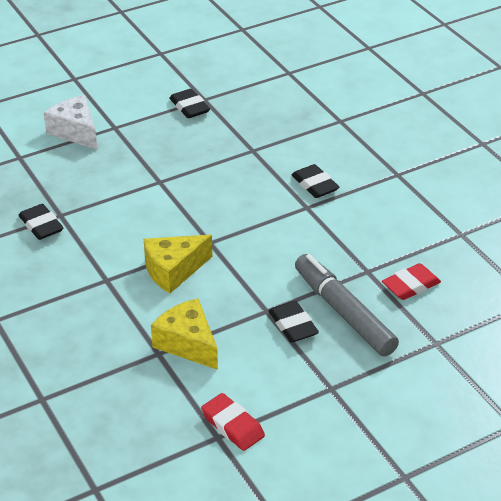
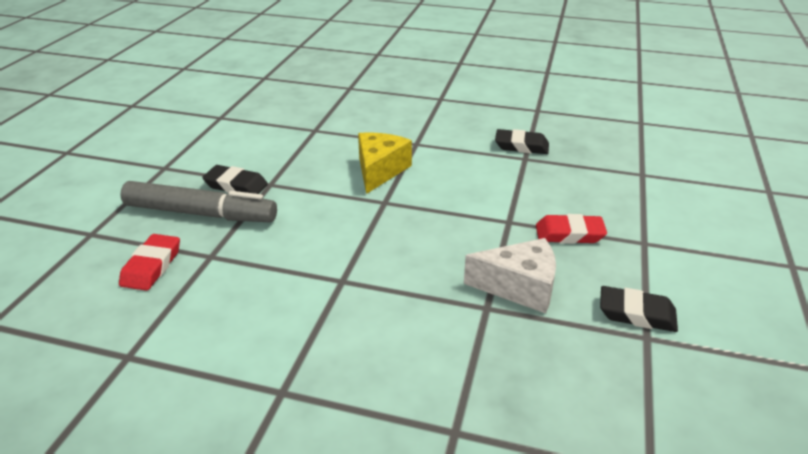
camera: 135 degrees right, 5 degrees down
white cheese [44,95,97,150] -> white cheese moved to [464,238,556,314]
yellow cheese [151,298,218,370] -> none
red eraser [201,393,265,451] -> red eraser moved to [536,214,607,244]
black eraser [292,164,340,198] -> none

